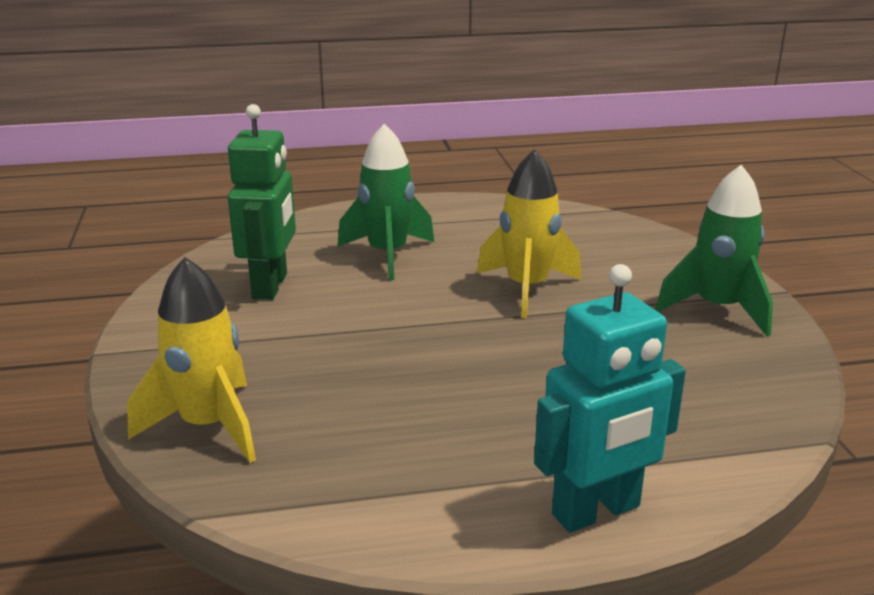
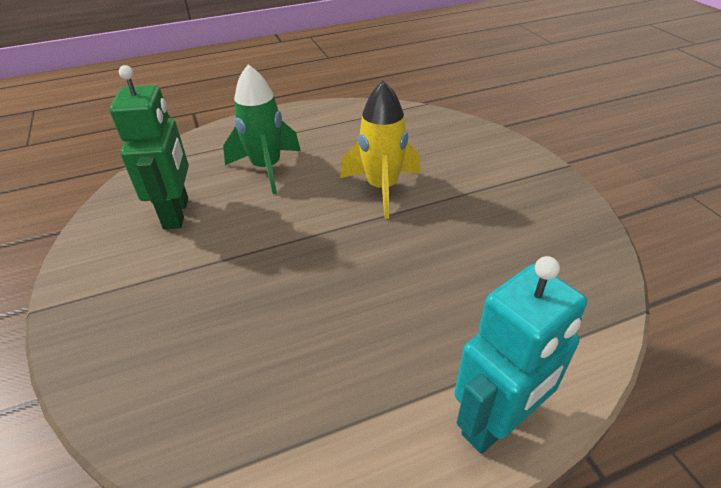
camera: 10 degrees left, 15 degrees up
yellow rocket [127,257,256,463] -> none
green rocket [655,165,773,336] -> none

